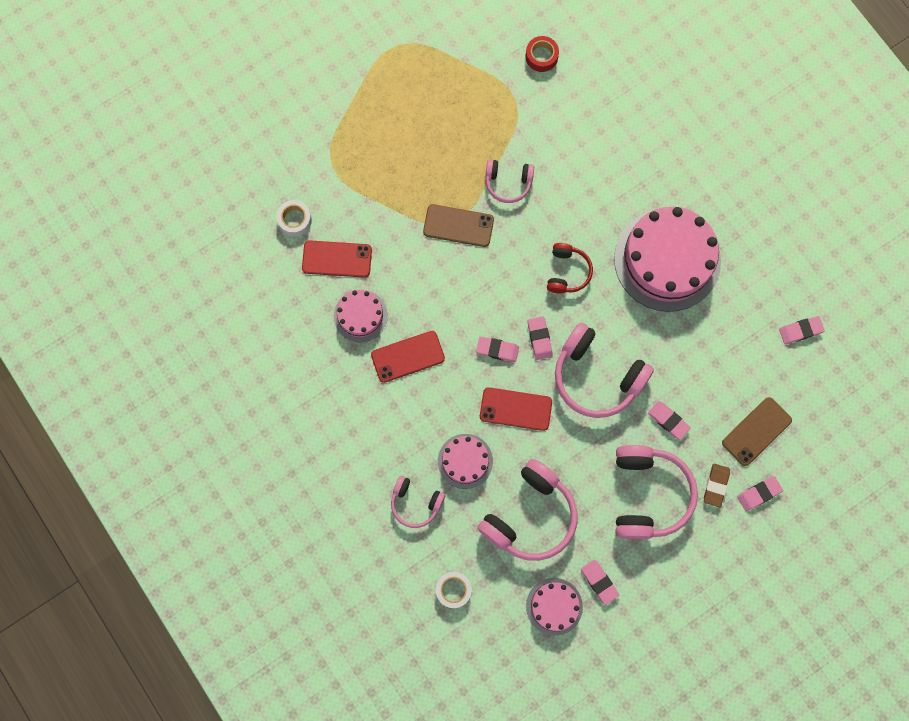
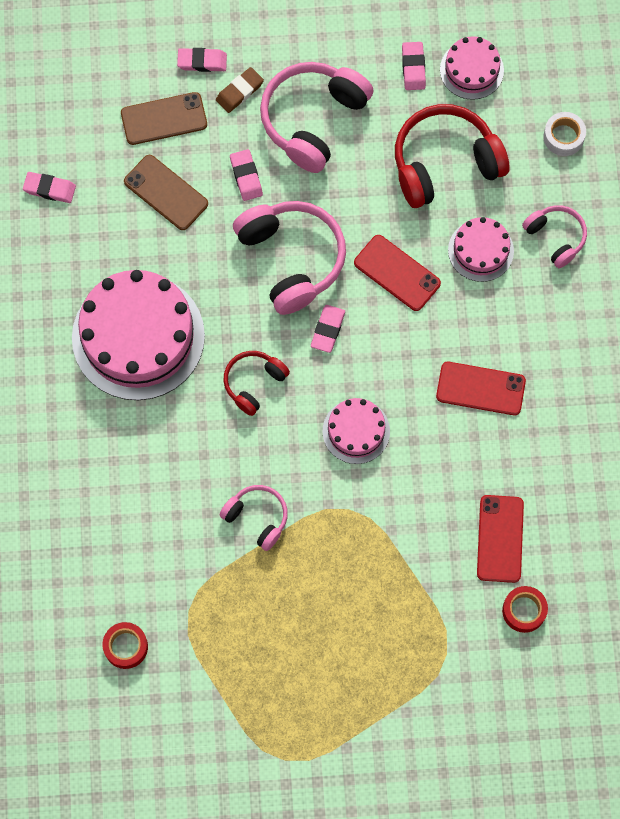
camera: 150 degrees left, 5 degrees down
white tape [276,200,312,236] -> red tape [502,586,548,633]
red phone [302,240,372,278] -> red phone turned 60 degrees clockwise [477,495,524,583]
pink cake [334,290,388,342] -> pink cake moved to [322,398,390,464]
brown phone [423,204,494,247] -> brown phone moved to [124,155,208,230]
pink eraser [476,336,519,362] -> none
pink headphones [478,459,578,561] -> red headphones [395,104,510,208]

